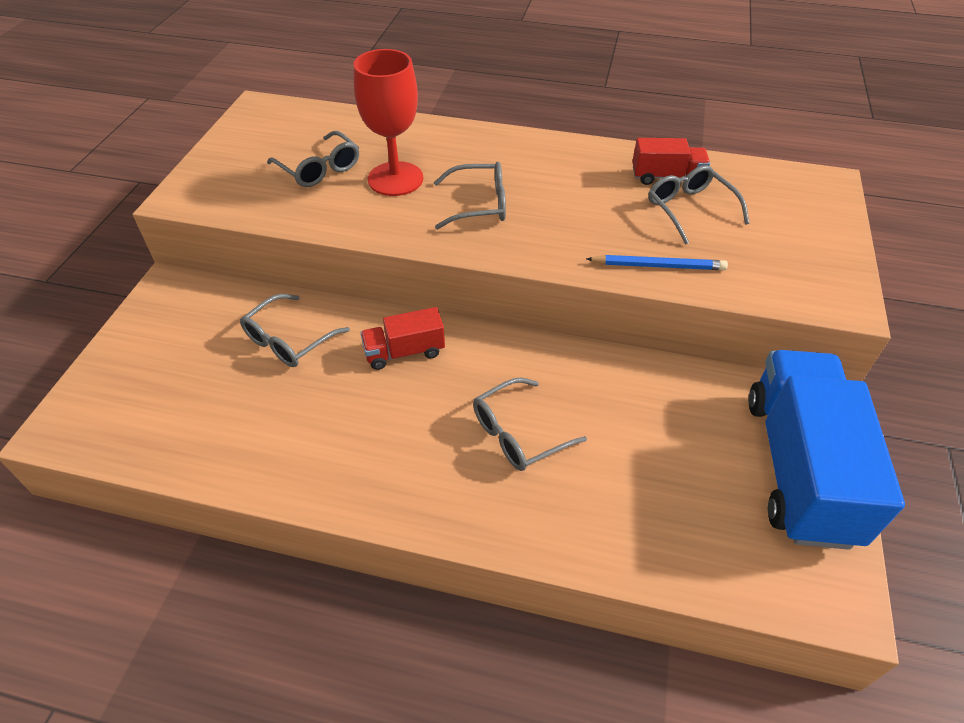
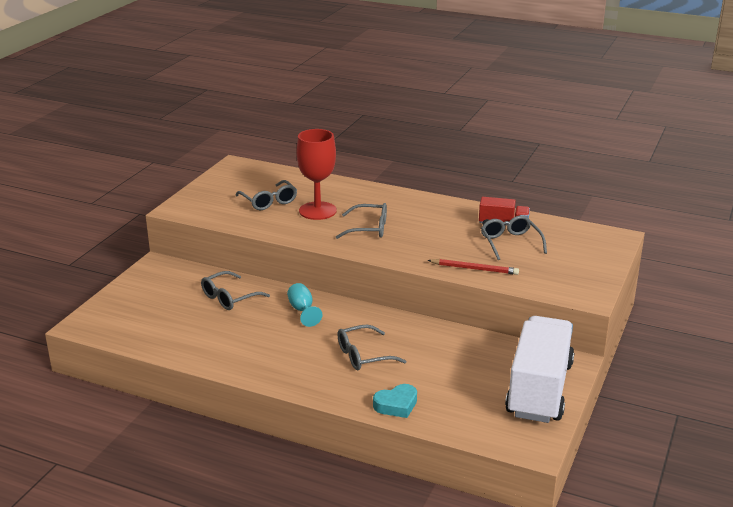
camera: 10 degrees right, 20 degrees down
red truck [360,307,445,370] -> turquoise goblet [287,283,322,327]
blue pencil [586,255,728,270] -> red pencil [427,259,519,275]
blue truck [748,350,905,550] -> white truck [505,316,574,423]
none -> turquoise heart [373,384,417,418]

